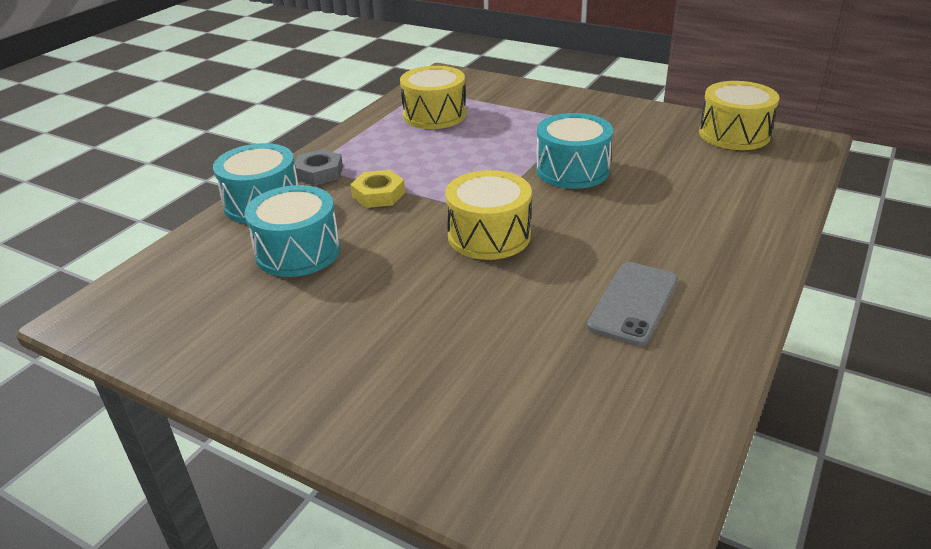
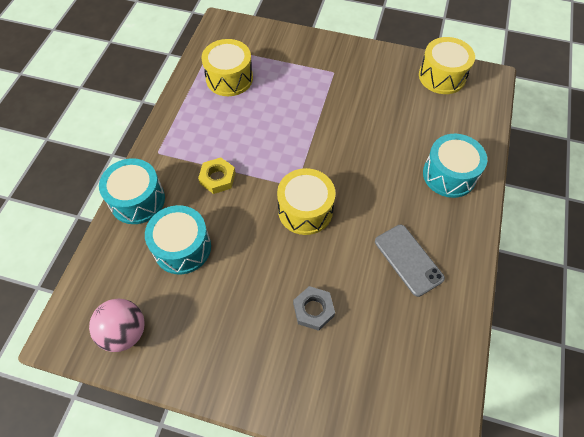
camera: 15 degrees left, 25 degrees up
grey nut [293,149,343,186] -> grey nut moved to [293,286,335,331]
turquoise drum [536,113,613,189] -> turquoise drum moved to [423,134,487,198]
grey phone [587,262,678,346] -> grey phone turned 45 degrees counterclockwise [375,225,445,297]
none -> pink ball [89,299,145,352]

